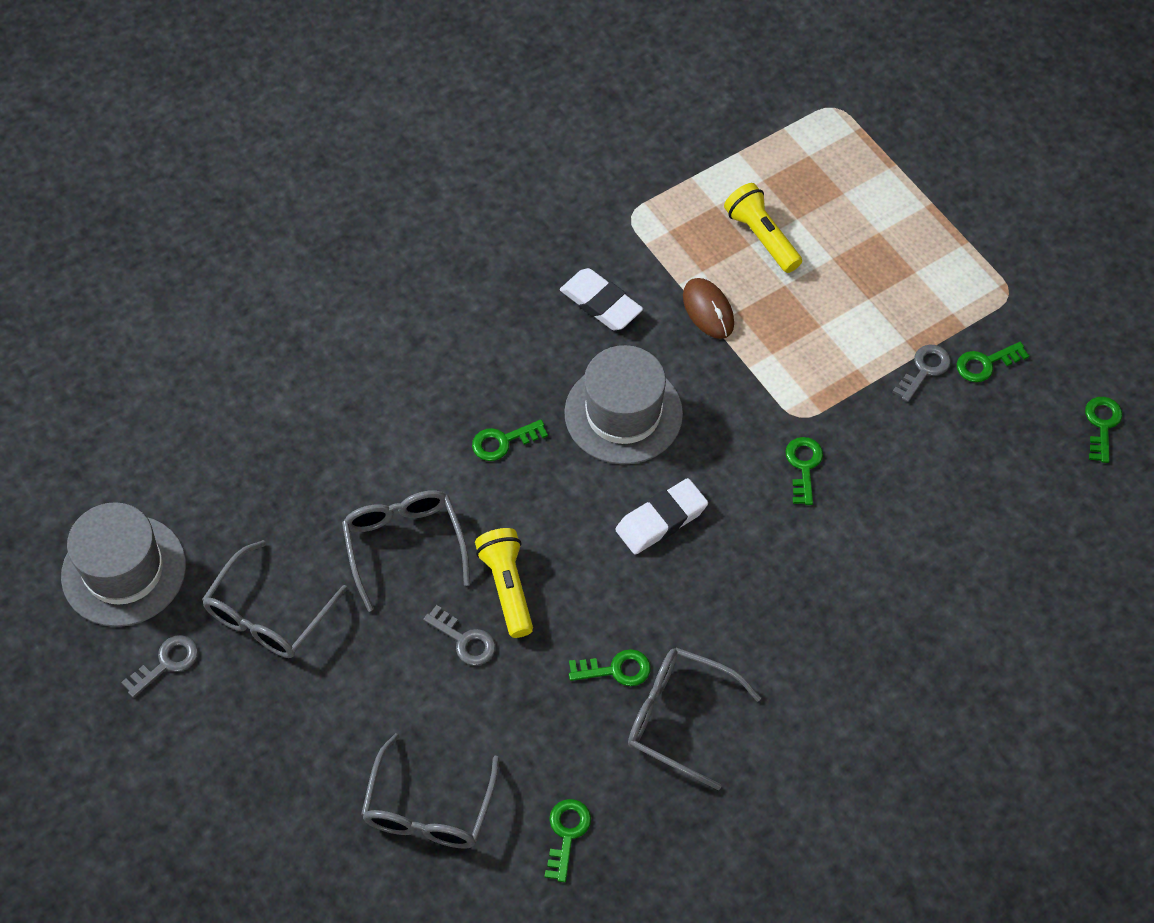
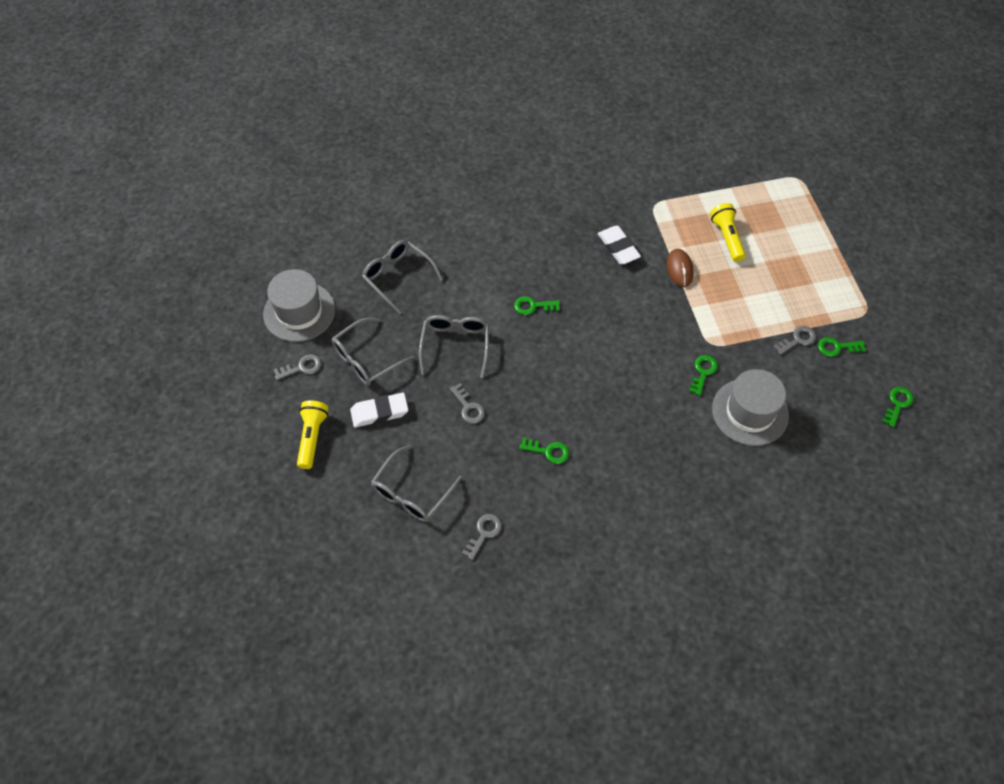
camera: 20 degrees right, 0 degrees up
yellow flashlight [475,528,533,638] -> yellow flashlight moved to [297,400,328,469]
green key [544,799,591,882] -> grey key [462,514,502,560]
grey hat [564,345,683,464] -> grey hat moved to [712,369,789,446]
white eraser [615,478,708,555] -> white eraser moved to [350,393,408,427]
grey glasses [628,647,761,790] -> grey glasses moved to [362,240,443,314]

